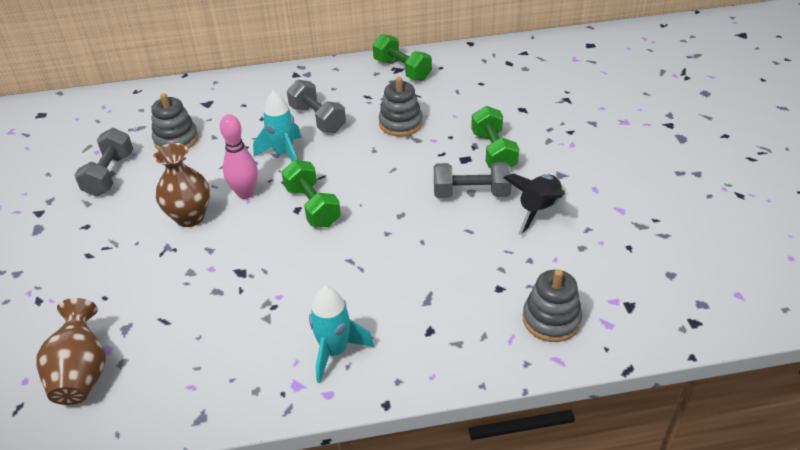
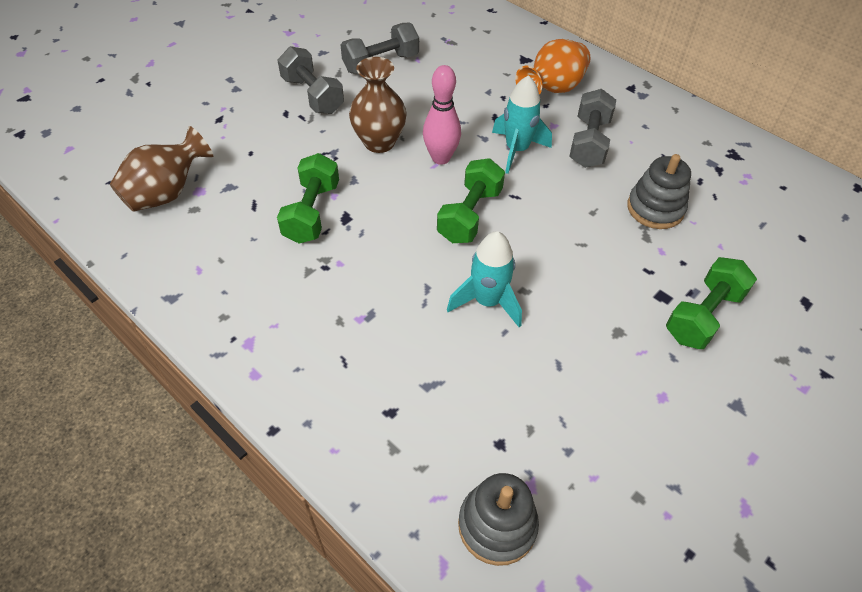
camera: 50 degrees right, 10 degrees up
grey stacking toy [151,93,198,149] -> none
turquoise rocket [309,286,374,383] -> turquoise rocket moved to [447,231,522,327]
green dumbbell [373,34,432,81] -> green dumbbell moved to [277,153,339,244]
grey dumbbell [434,162,512,198] -> grey dumbbell moved to [278,46,344,114]
black rocket [503,173,565,235] -> none
none -> orange vase [516,39,591,95]

